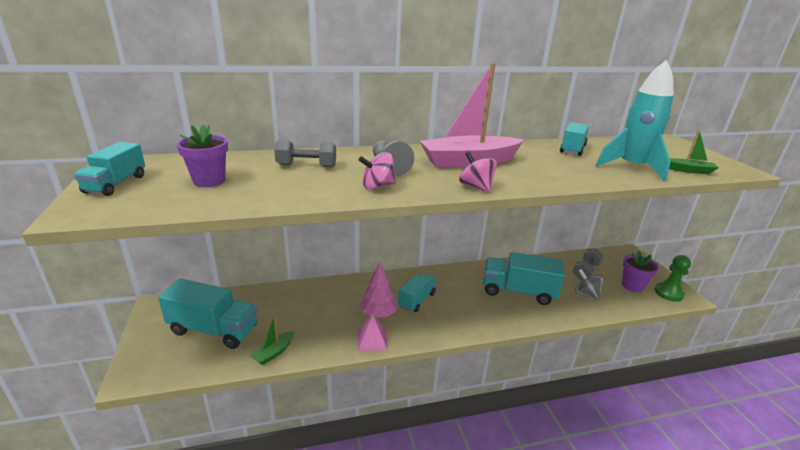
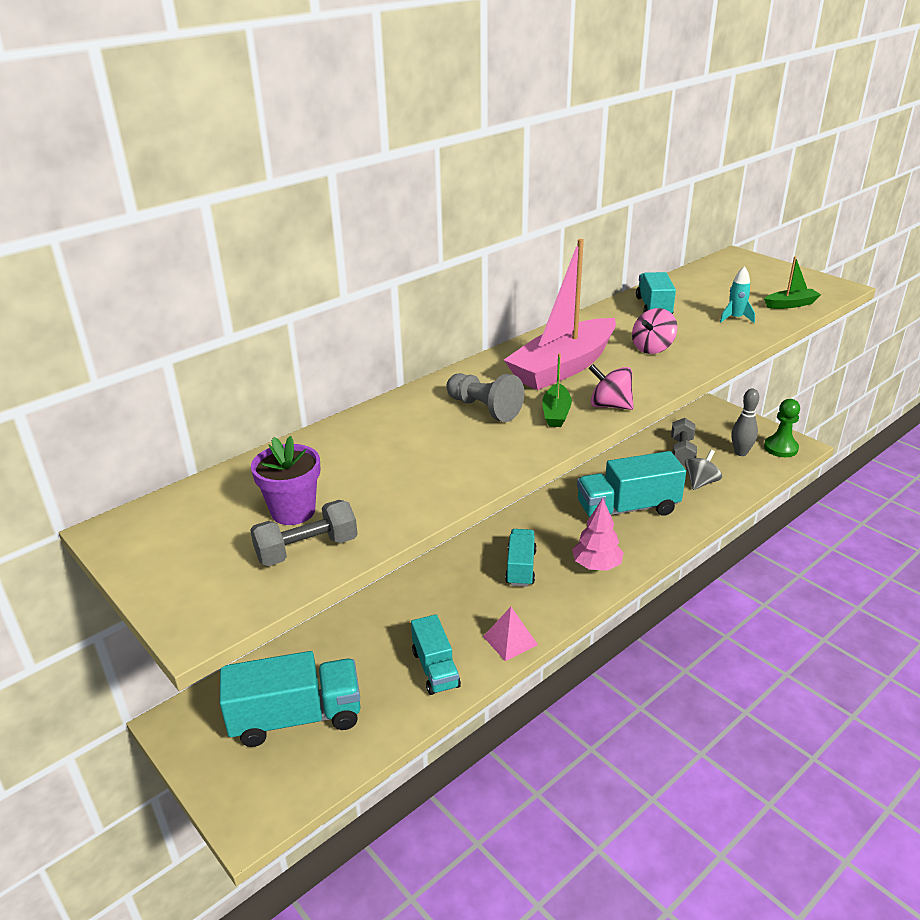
camera: 25 degrees left, 5 degrees up
turquoise truck [74,142,145,196] -> turquoise truck moved to [411,614,461,695]
green boat [250,316,294,365] -> green boat moved to [542,353,572,427]
grey dumbbell [274,139,336,167] -> grey dumbbell moved to [250,500,358,566]
pink spinning top [358,152,396,190] -> pink spinning top moved to [632,308,677,354]
pink tree [360,263,397,317] -> pink tree moved to [572,498,624,571]
grey spinning top [575,269,604,300] -> grey spinning top turned 105 degrees clockwise [685,450,722,490]
turquoise rocket [596,60,674,181] -> turquoise rocket [720,266,755,323], size x0.43
purple flower pot [622,251,659,292] -> grey bowling pin [732,389,759,456]

